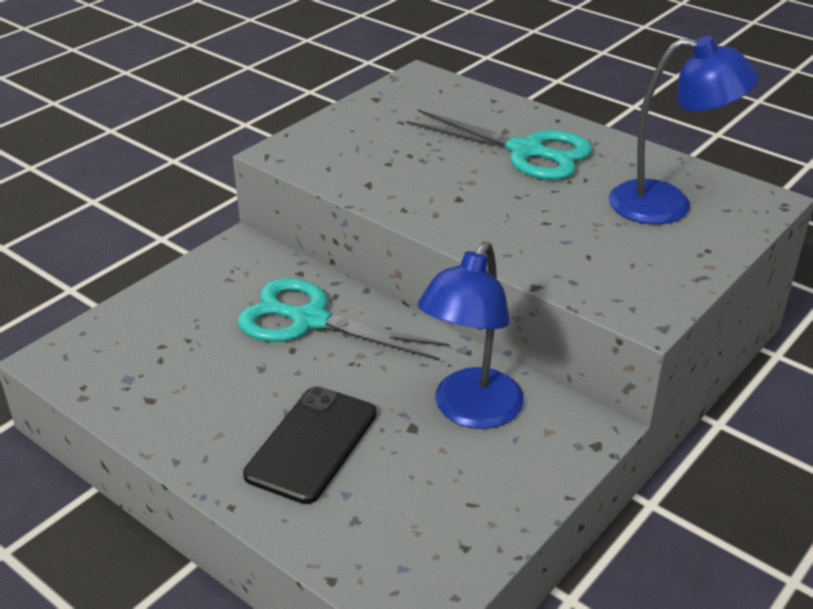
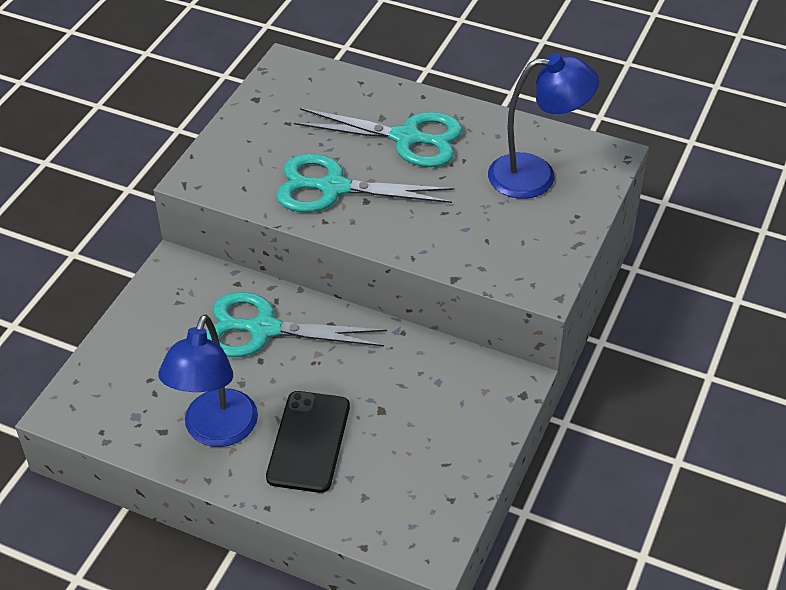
camera: 15 degrees left, 10 degrees up
blue lamp [418,241,524,429] -> blue lamp moved to [158,314,258,447]
none -> turquoise scissors [276,154,454,212]

